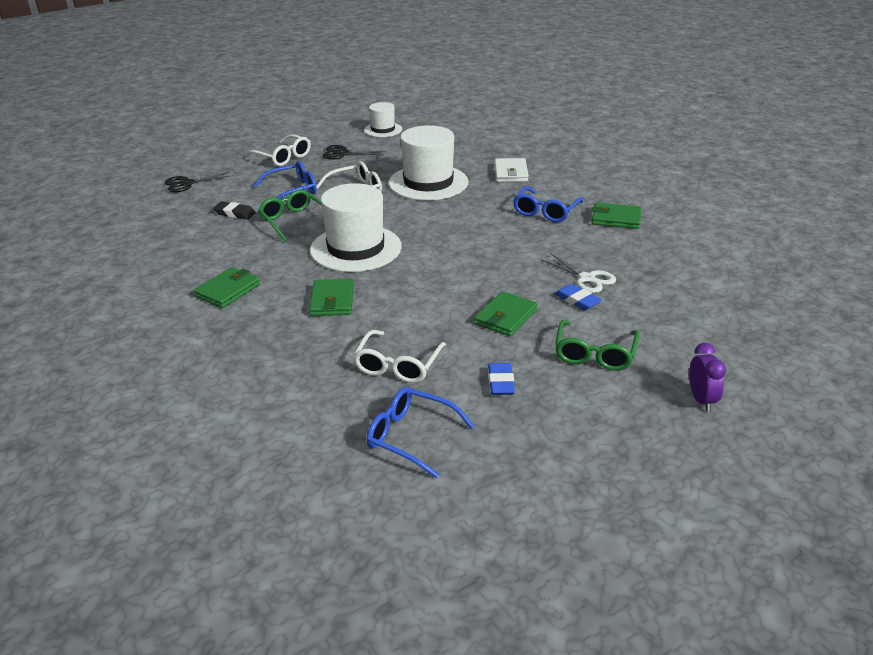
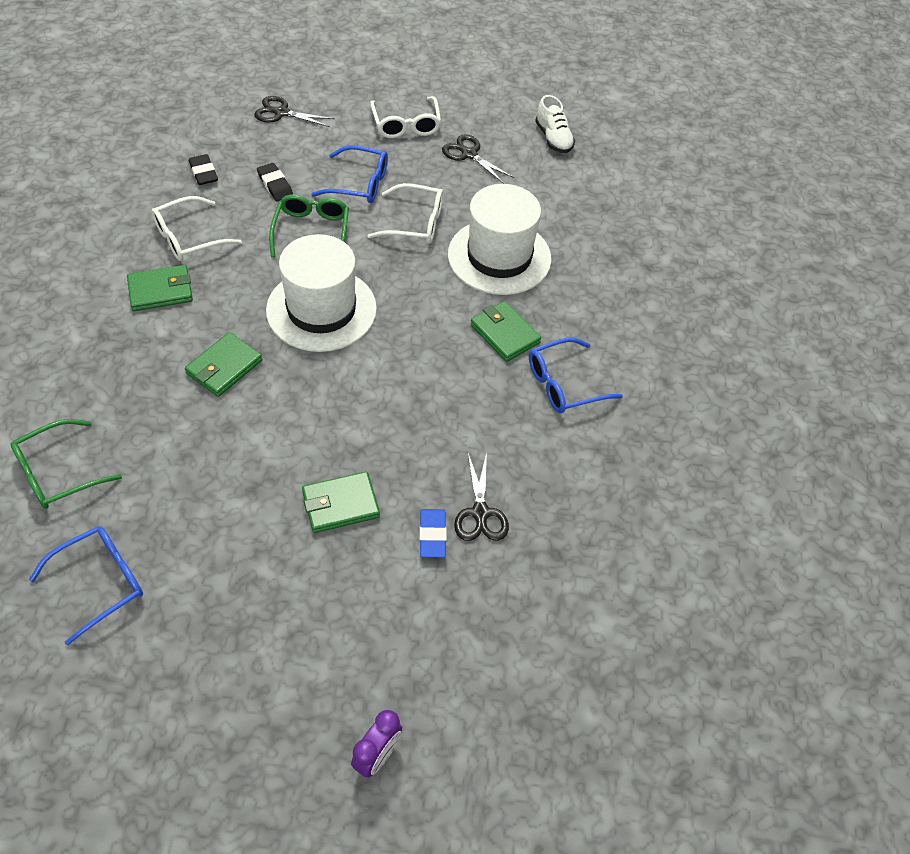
camera: 35 degrees right, 20 degrees up
white glasses [353,330,446,383] -> white glasses moved to [152,196,242,261]
white hat [364,102,402,137] -> white shoe [535,95,575,153]
blue glasses [367,387,474,478] -> blue glasses turned 75 degrees clockwise [29,526,143,646]
blue eraser [488,363,515,395] -> none
white wallet [494,158,529,182] -> none
white scissors [541,254,616,293] -> black scissors [454,452,509,541]
green glasses [555,320,640,371] -> green glasses moved to [11,419,122,509]
green wallet [592,203,642,229] -> green wallet moved to [471,301,541,362]
none -> black eraser [189,154,218,185]

